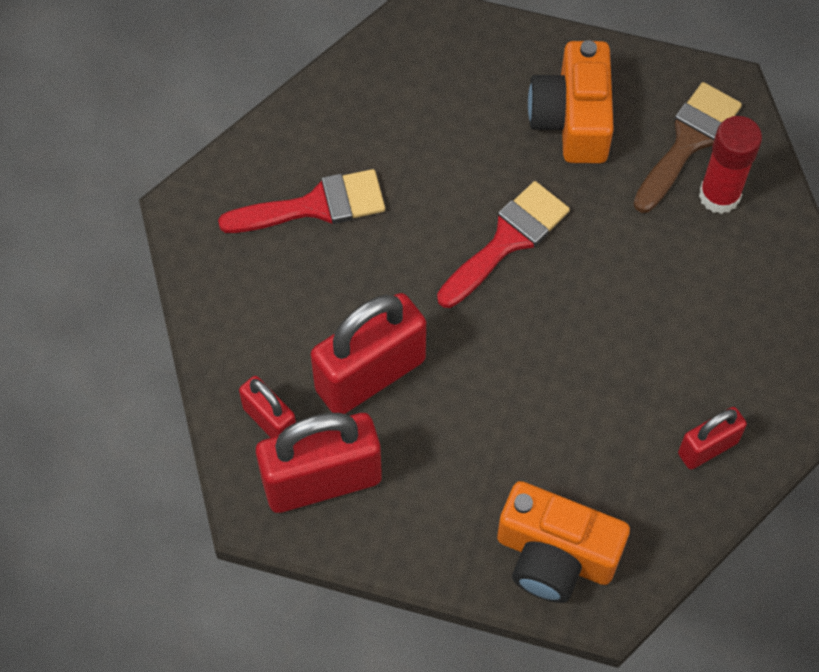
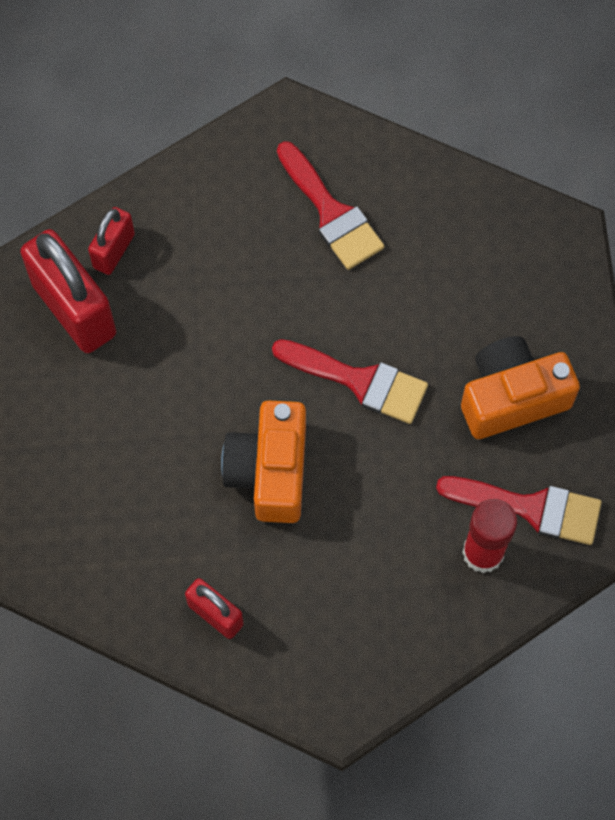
camera: 70 degrees right, 5 degrees up
red padlock [311,293,426,414] -> none
orange camera [497,481,630,603] -> orange camera moved to [221,400,306,523]
brown brush [633,82,742,213] -> red brush [436,476,602,545]

